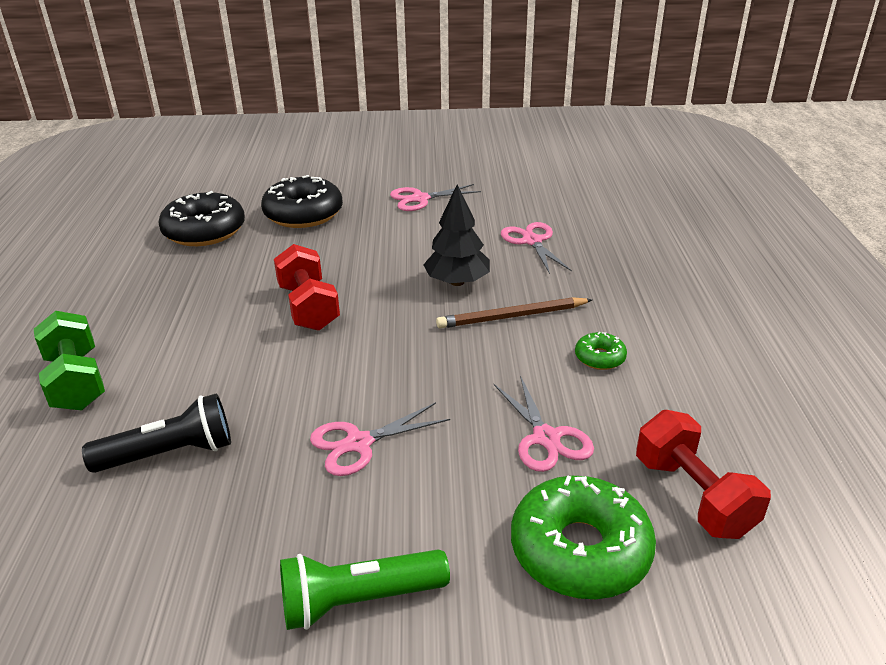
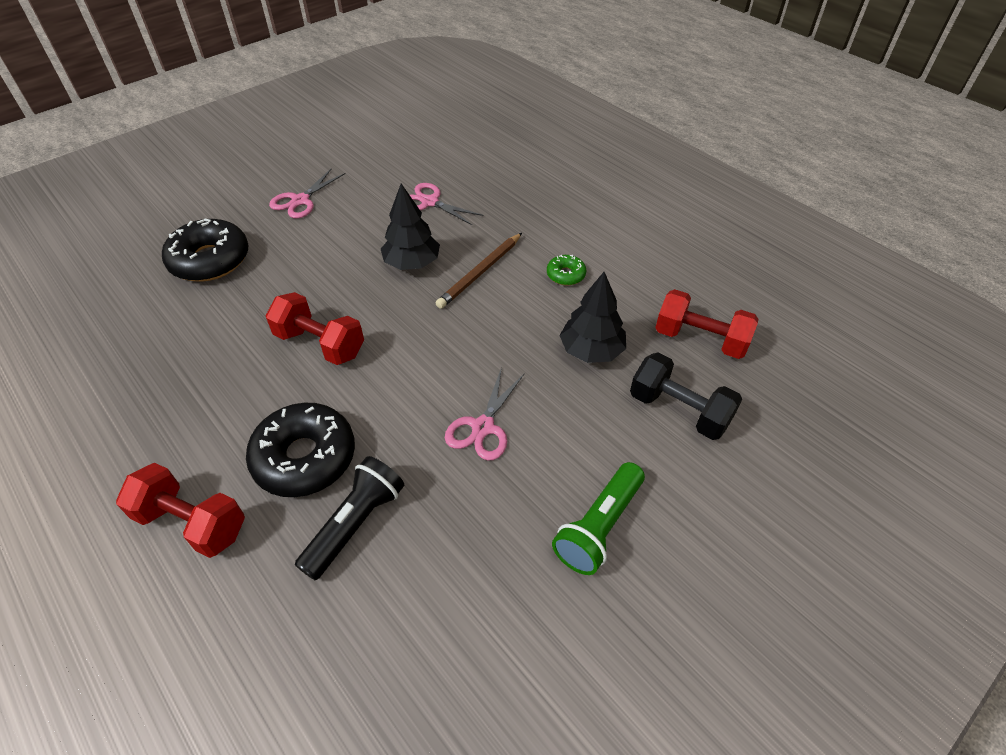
camera: 40 degrees left, 15 degrees up
green dumbbell [34,311,105,411] -> red dumbbell [116,463,245,558]
black donut [158,191,245,246] -> black donut moved to [246,403,355,497]
pink scissors [494,376,594,472] -> black tree [559,272,626,363]
green donut [511,475,656,599] -> black dumbbell [630,352,742,440]

